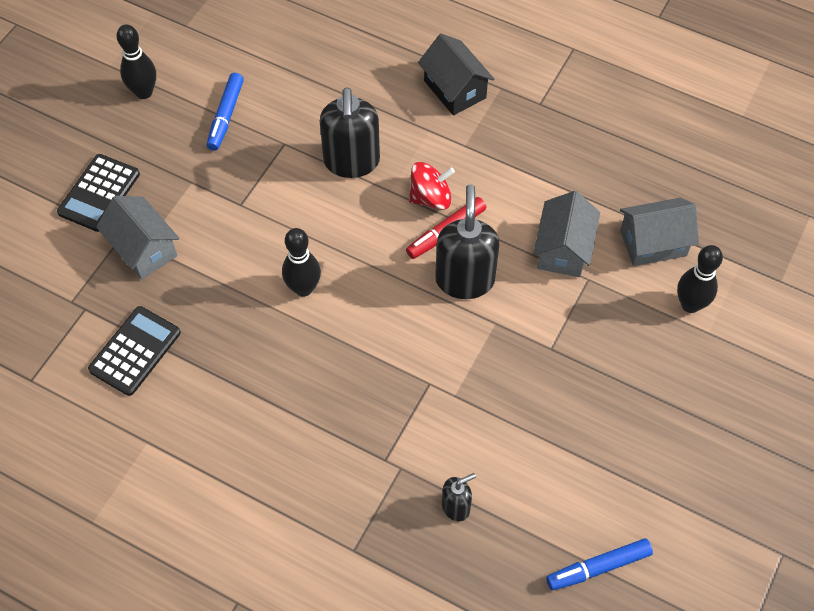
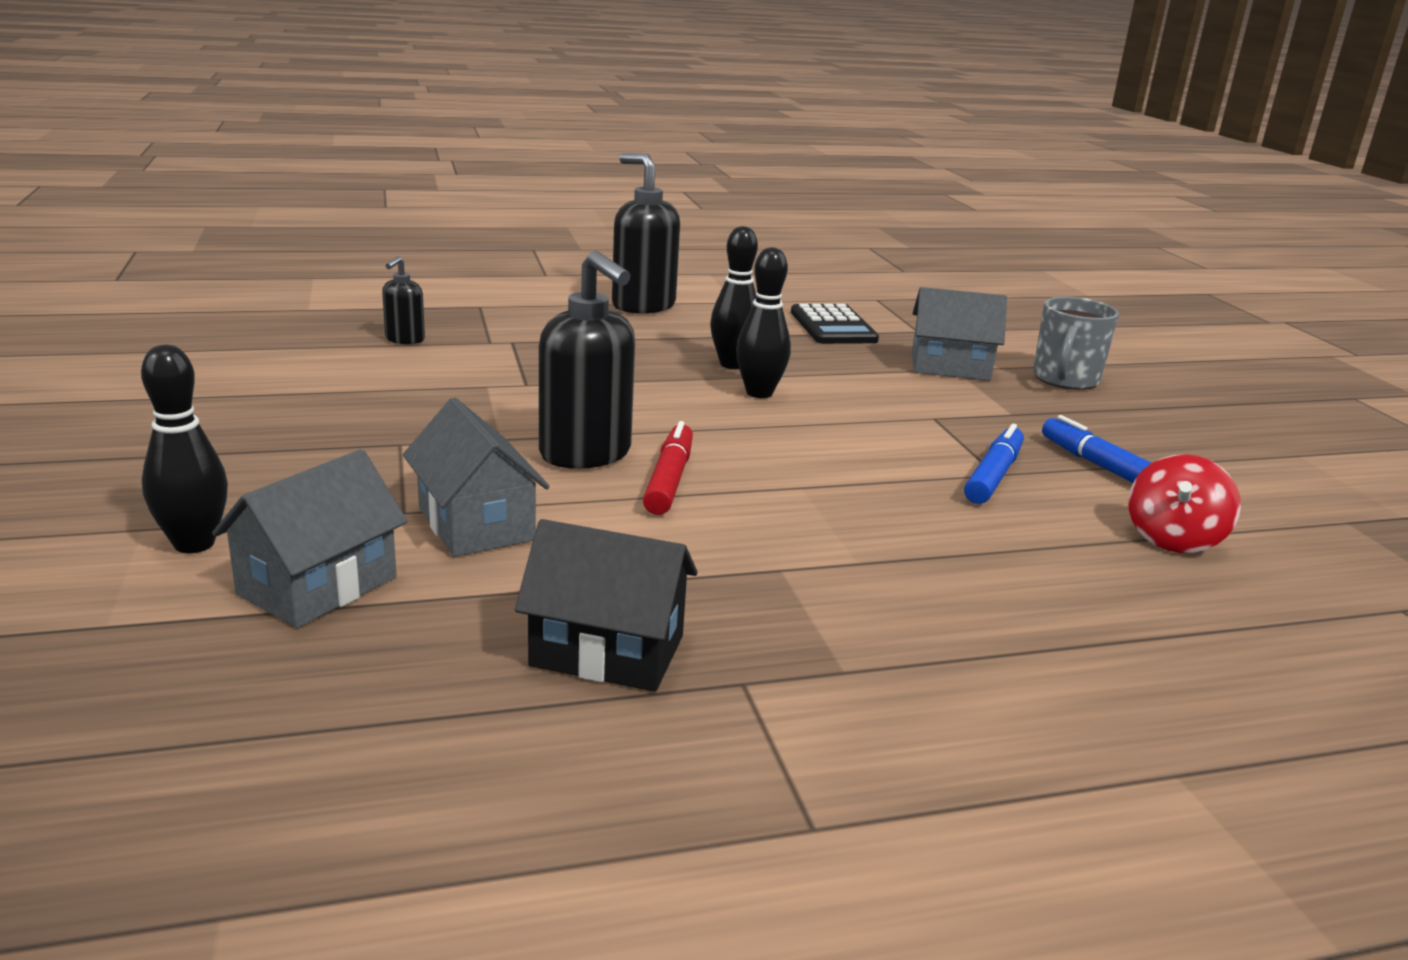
camera: 135 degrees right, 35 degrees down
black calculator [57,154,140,232] -> grey mug [1033,297,1119,390]
black bowling pin [117,24,156,99] -> black bowling pin moved to [710,226,758,369]
black soap dispenser [320,88,380,178] -> black soap dispenser moved to [612,153,680,314]
red spinning top [409,162,455,210] -> red spinning top moved to [1128,454,1241,553]
black house [418,34,494,115] -> black house moved to [515,519,698,692]
blue marker [546,538,653,590] -> blue marker moved to [964,424,1024,504]

